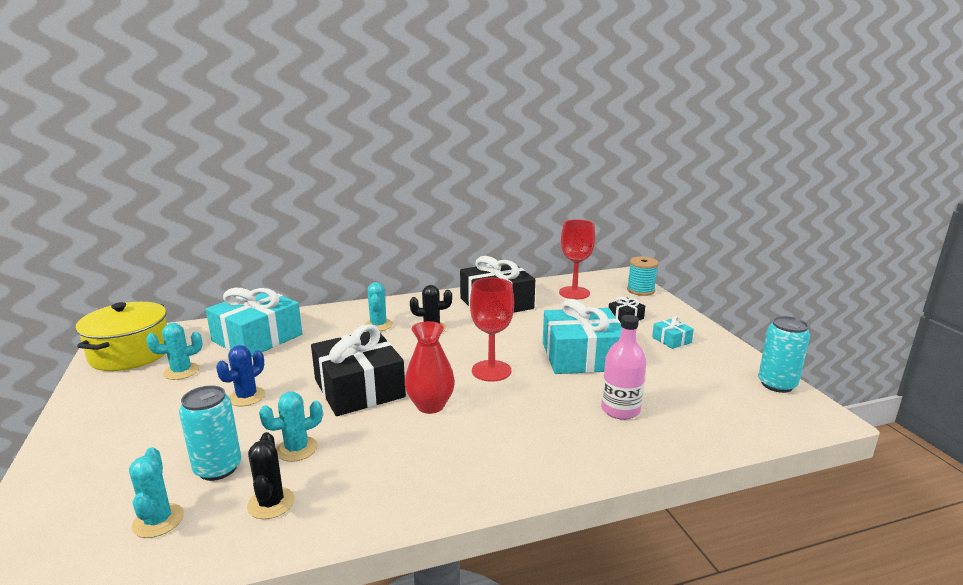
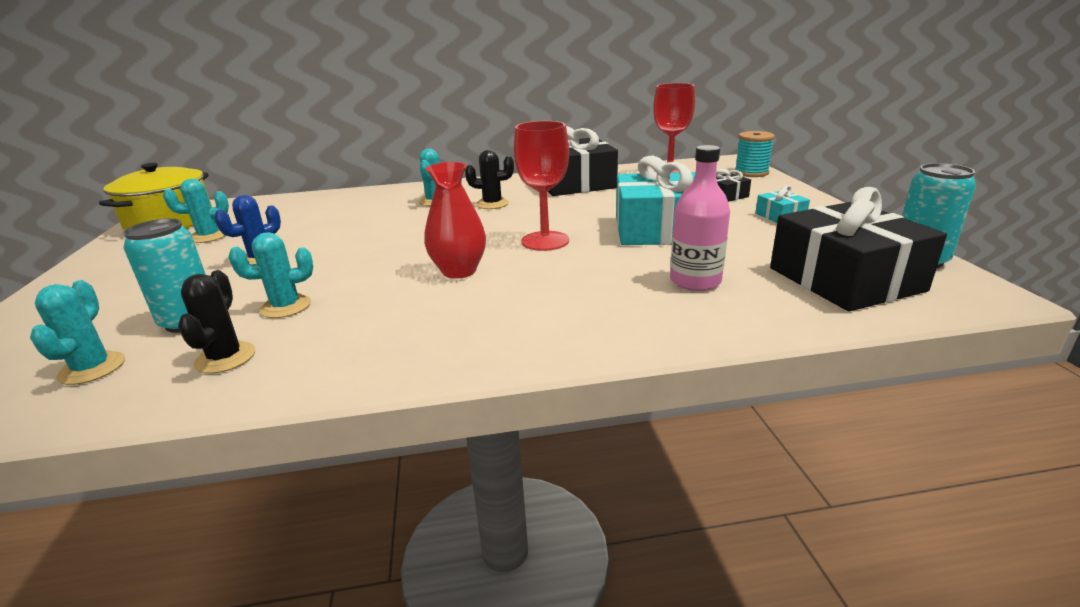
camera: 10 degrees right, 5 degrees up
turquoise gift [206,287,302,357] -> none
black gift [311,324,406,416] -> black gift moved to [770,187,947,312]

